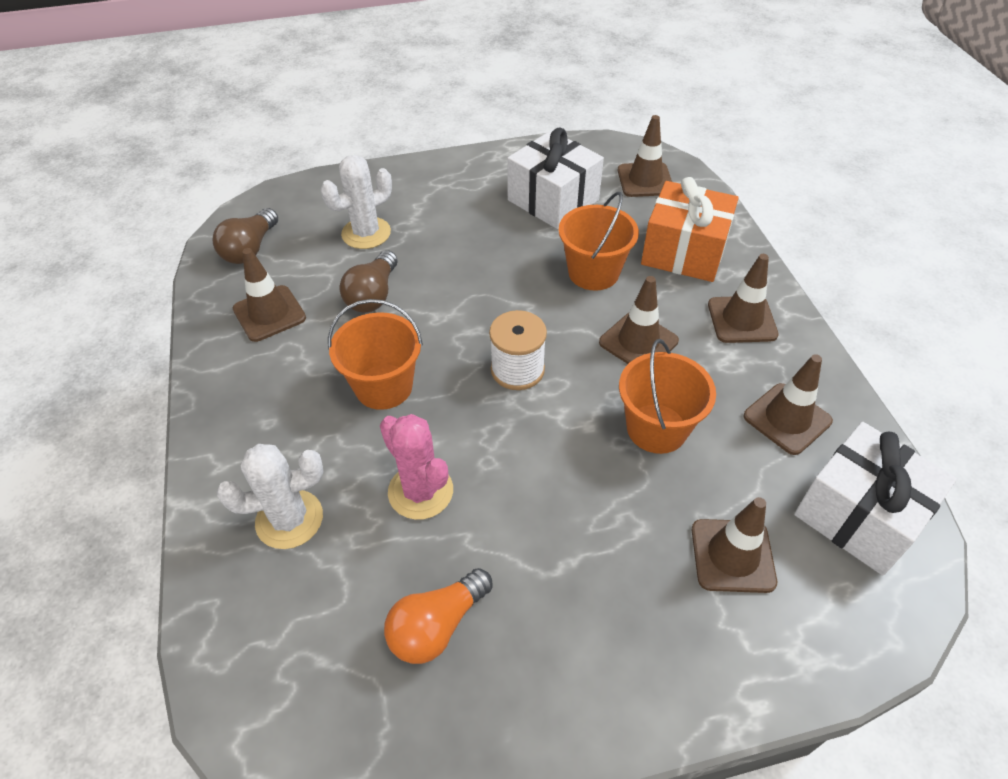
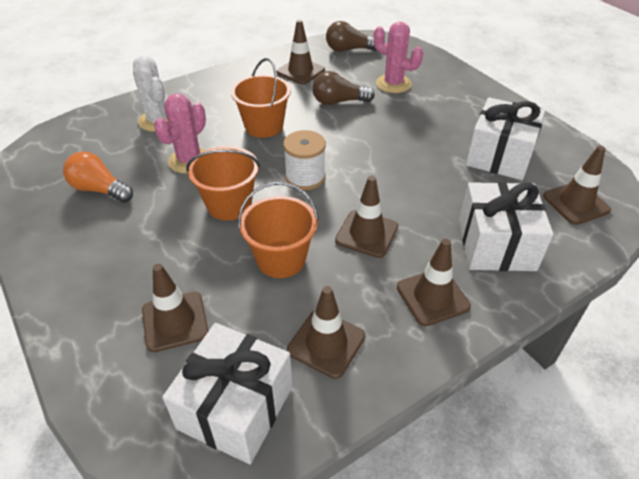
camera: 70 degrees right, 5 degrees down
white cactus [321,155,392,249] -> pink cactus [373,22,423,93]
orange bucket [559,192,639,291] -> orange bucket moved to [186,146,260,220]
orange gift [641,177,739,282] -> white gift [459,182,554,271]

